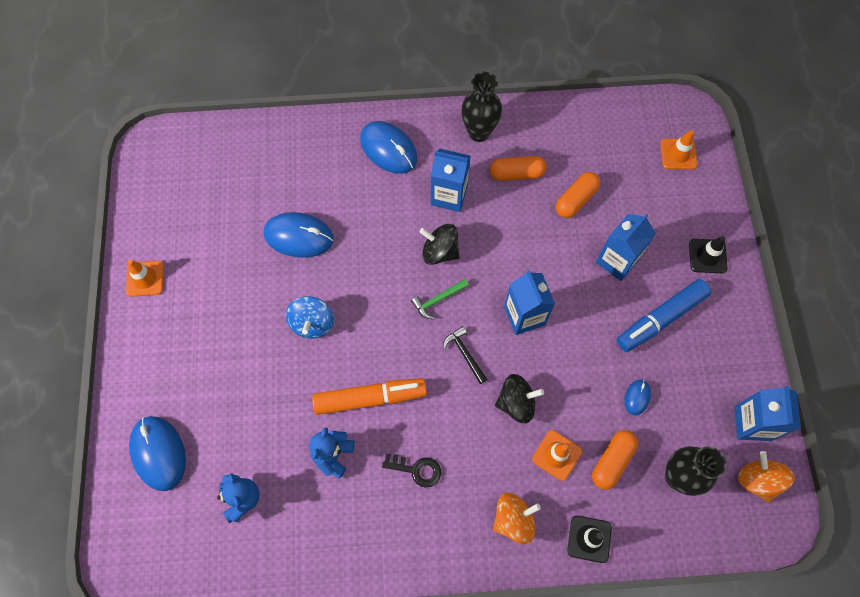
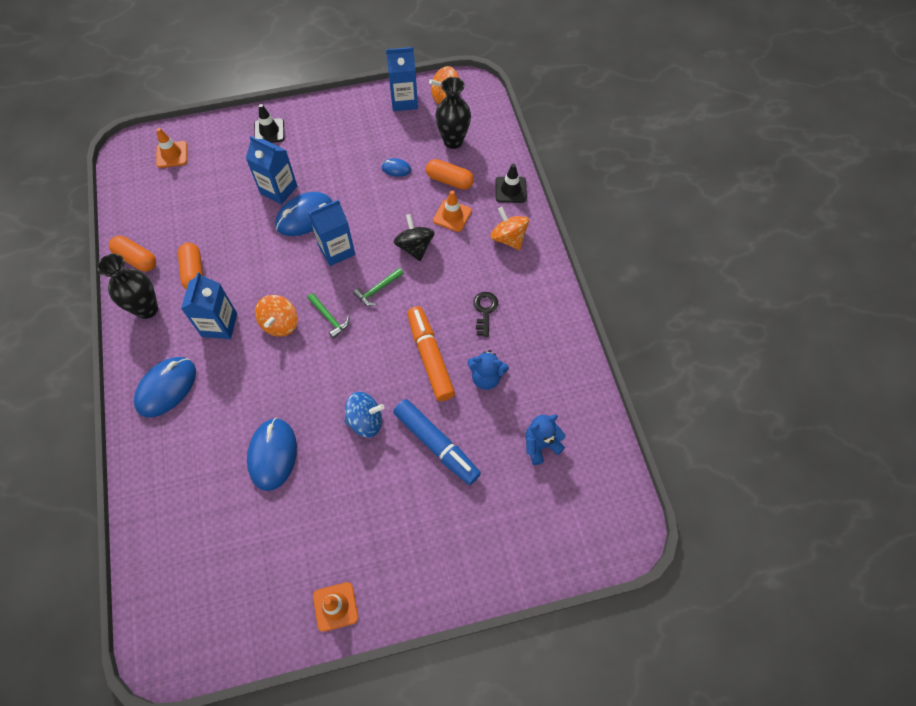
camera: 100 degrees left, 5 degrees down
blue mouse [129,416,186,491] -> blue mouse moved to [275,192,333,236]
black spinning top [420,224,459,265] -> orange spinning top [255,295,298,337]
black hammer [443,326,487,384] -> green hammer [353,268,404,306]
orange capsule [556,172,601,218] -> orange capsule moved to [109,236,156,271]
blue marker [617,279,711,352] -> blue marker moved to [393,399,481,485]

